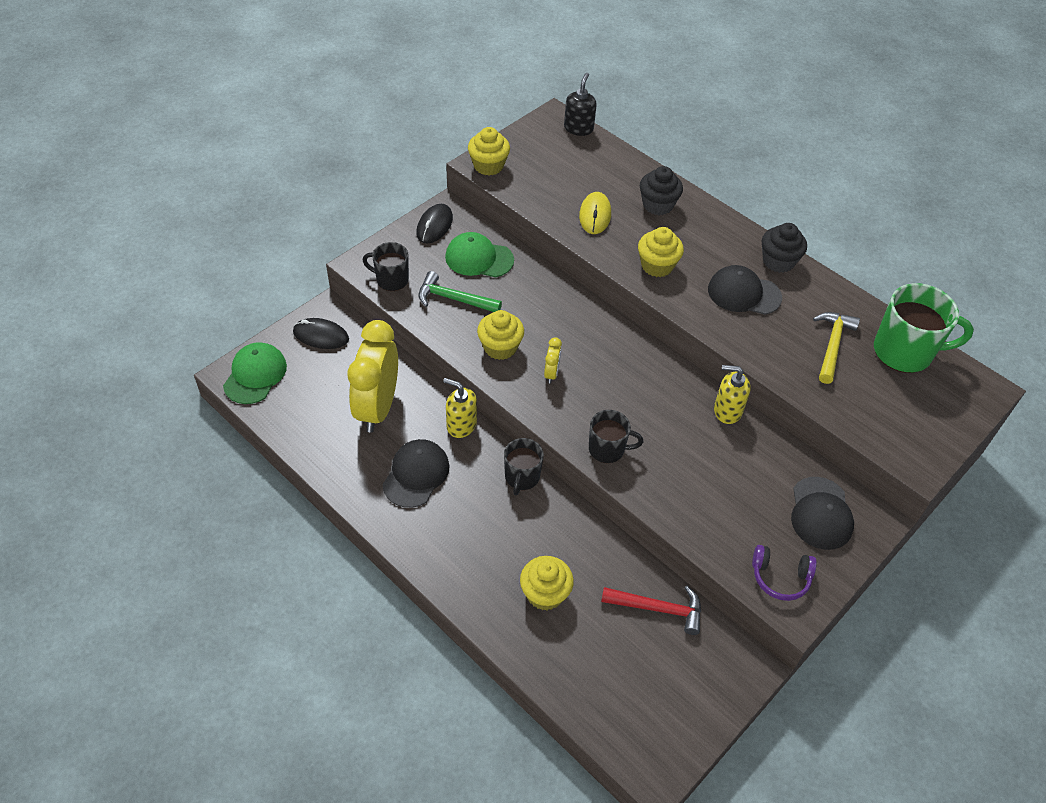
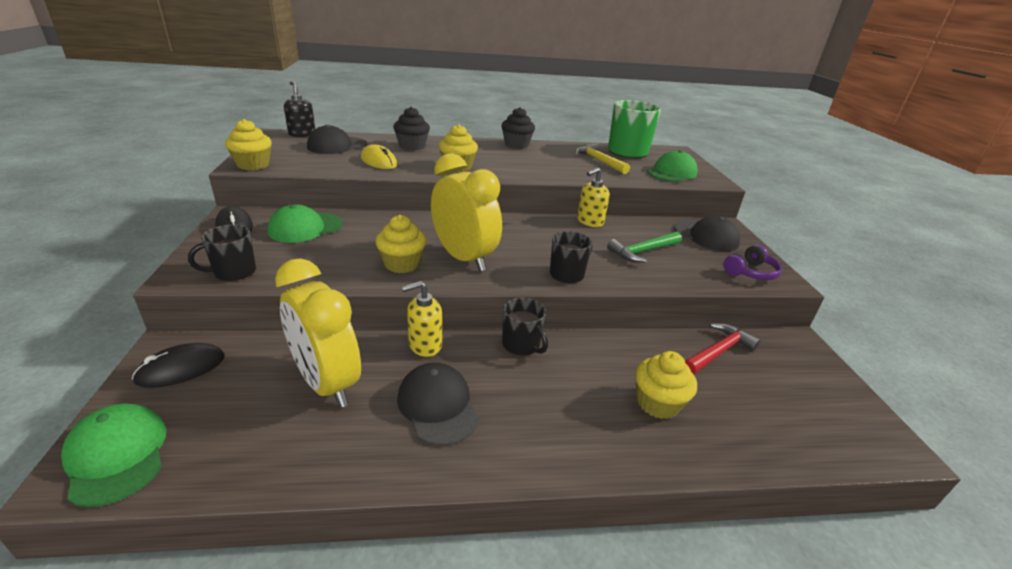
camera: 50 degrees left, 20 degrees down
green hammer [419,271,502,312] -> green hammer moved to [607,232,682,263]
yellow clock [544,337,562,384] -> yellow clock [431,153,502,271], size x2.43
black cap [708,265,782,315] -> black cap moved to [307,124,367,154]
none -> green cap [647,150,698,182]

